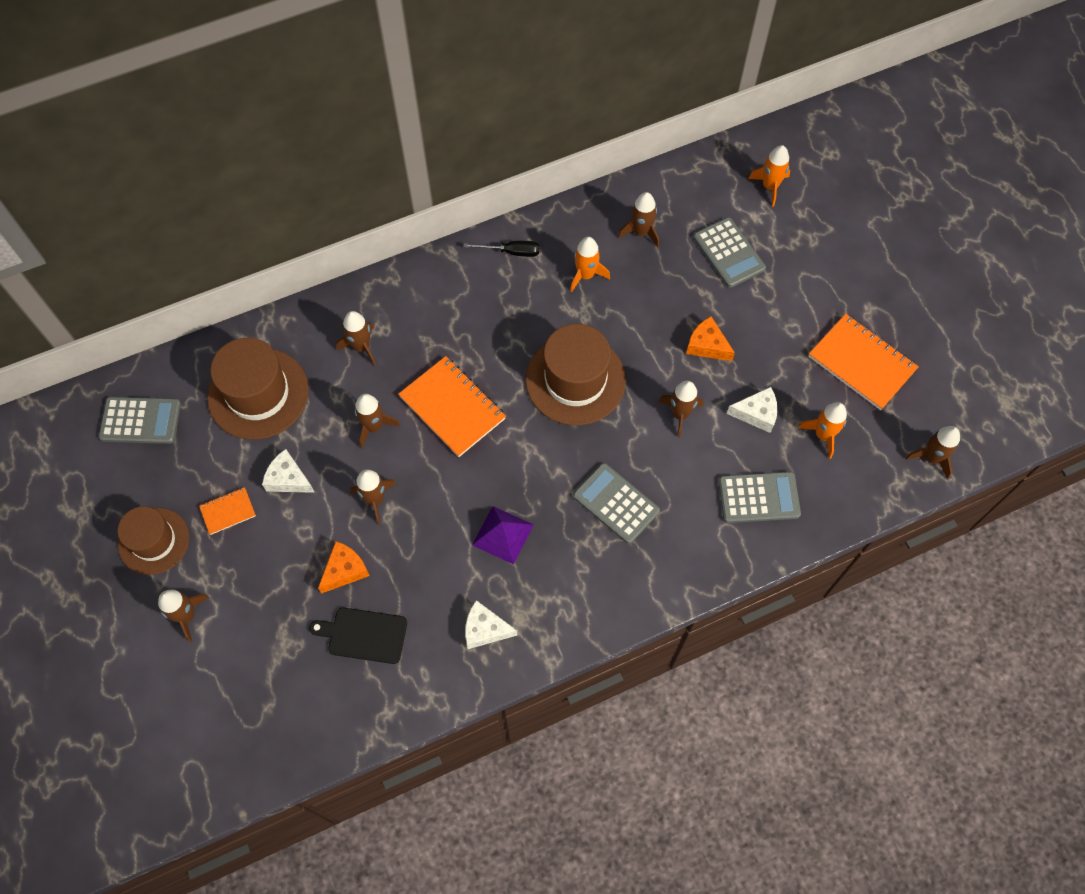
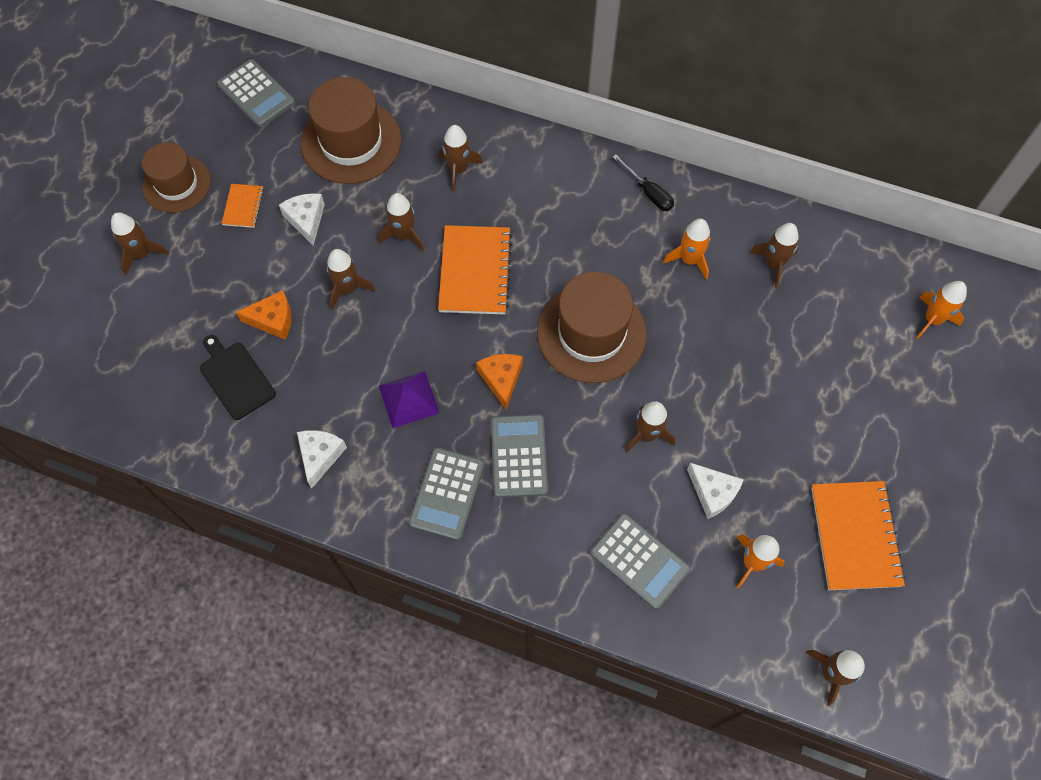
camera: 45 degrees right, 0 degrees up
orange notebook [199,487,256,535] -> orange notebook turned 75 degrees clockwise [221,184,264,228]
white cheese [465,600,517,649] -> white cheese turned 45 degrees clockwise [297,430,347,488]
orange cheese [686,316,735,361] -> orange cheese moved to [476,354,523,410]
grey calculator [693,217,766,288] -> grey calculator moved to [409,448,485,540]

